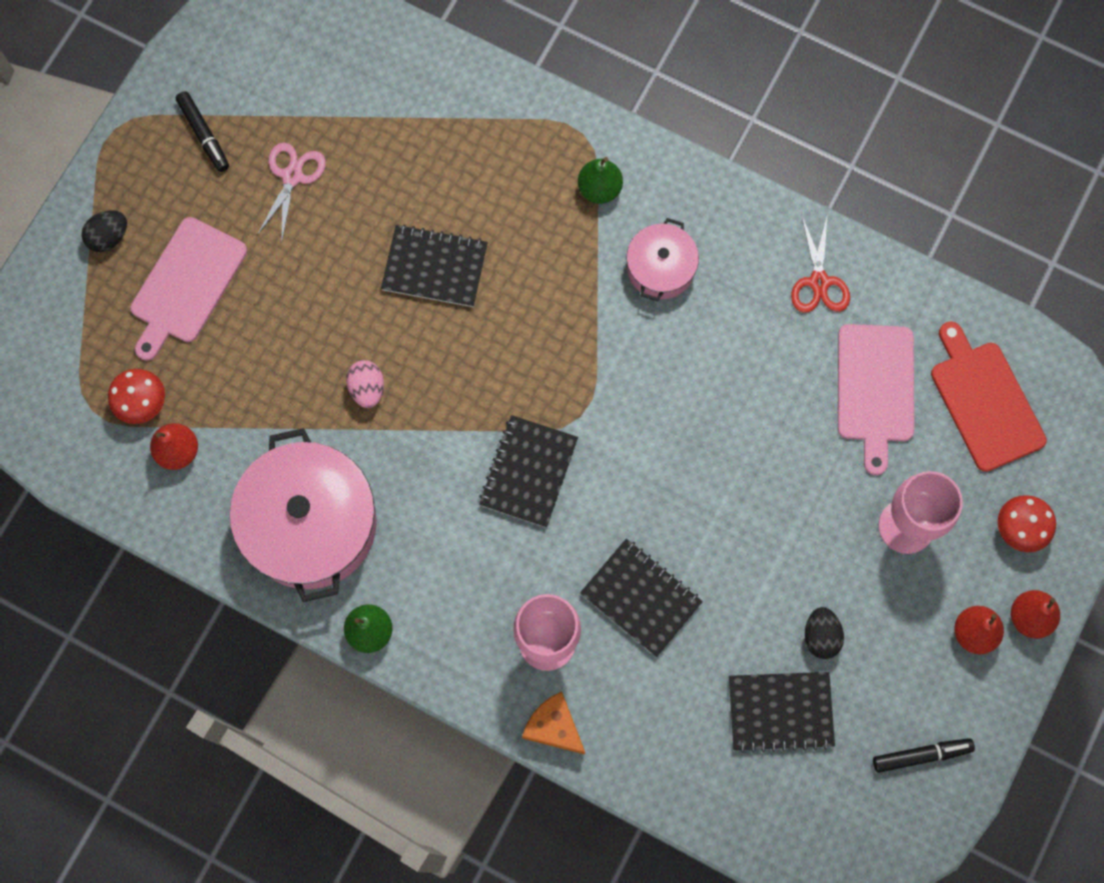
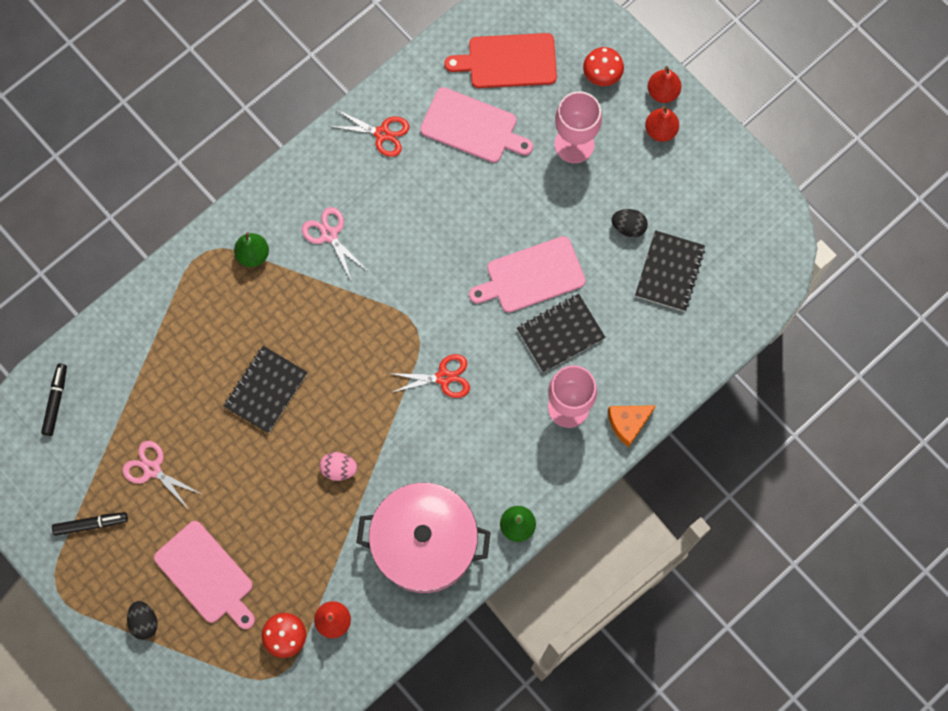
camera: 70 degrees left, 0 degrees up
black notebook [479,415,578,527] -> red scissors [388,354,470,398]
pink pot [627,218,699,301] -> pink scissors [302,207,366,282]
black marker [873,738,975,773] -> black marker moved to [41,364,67,436]
none -> pink cutting board [469,236,586,313]

